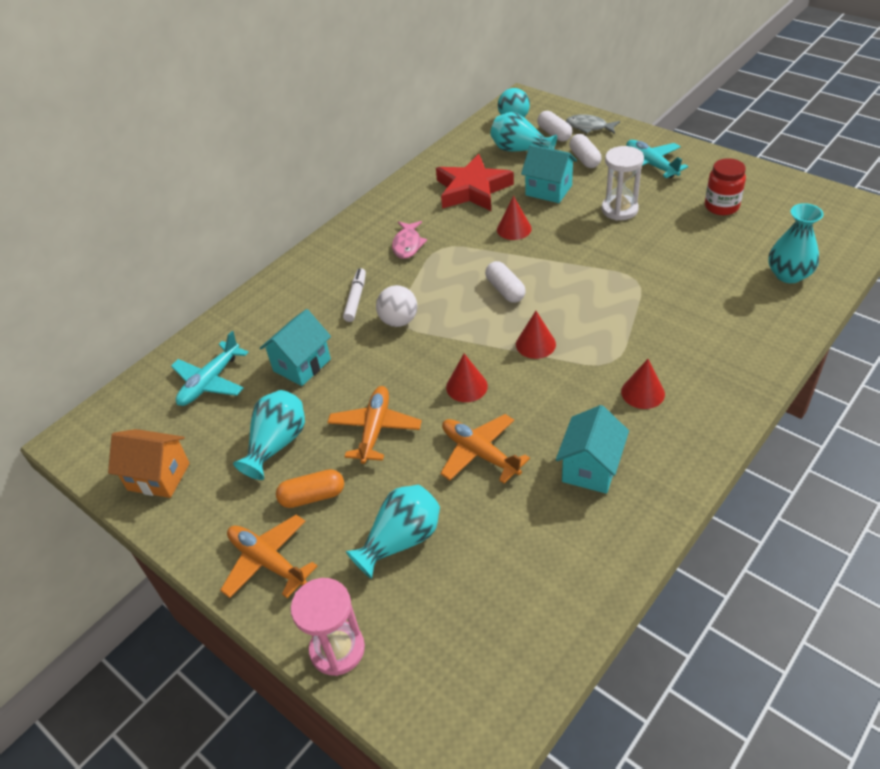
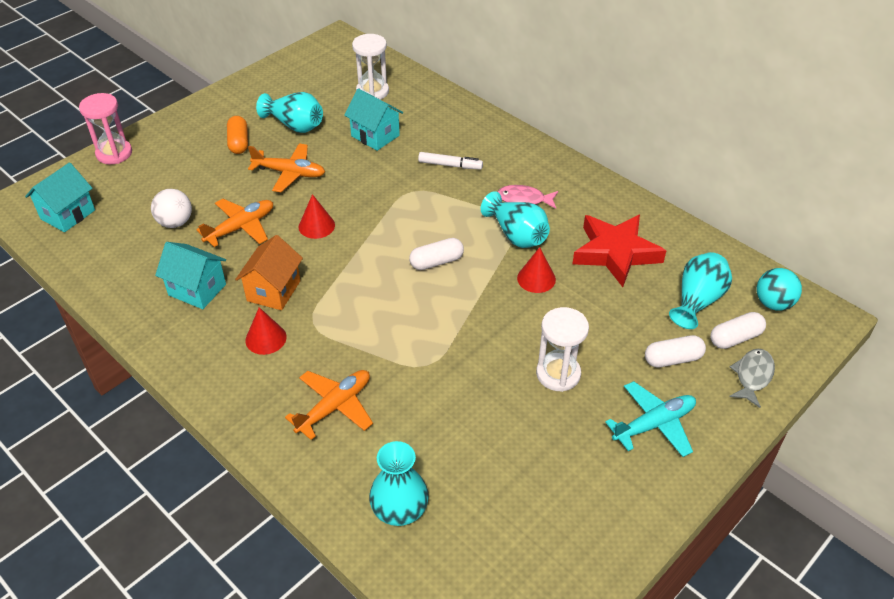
camera: 90 degrees right, 0 degrees up
orange house [108,429,190,498] -> orange house moved to [235,235,303,310]
turquoise plane [171,331,249,406] -> white hourglass [352,34,389,100]
orange plane [220,515,317,598] -> orange plane moved to [285,370,373,440]
turquoise vase [346,485,440,579] -> turquoise vase moved to [481,191,550,248]
white ball [376,285,417,327] -> white ball moved to [151,189,192,228]
red cone [516,311,556,359] -> none
turquoise house [521,145,577,203] -> turquoise house moved to [25,162,95,232]
red jar [705,158,746,215] -> none

